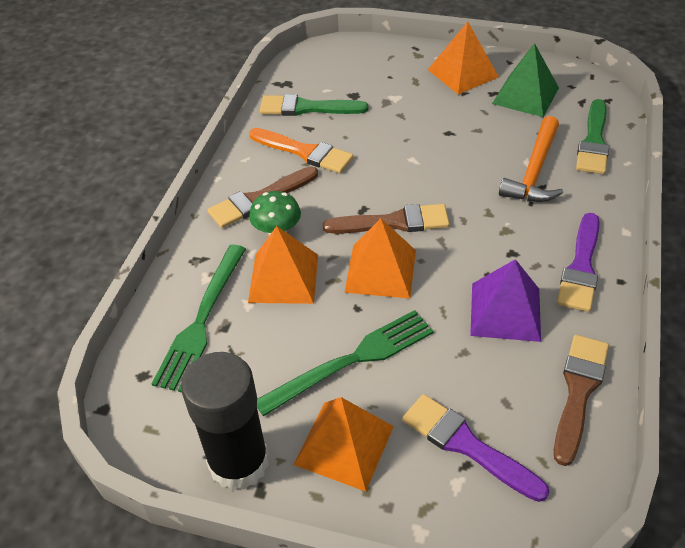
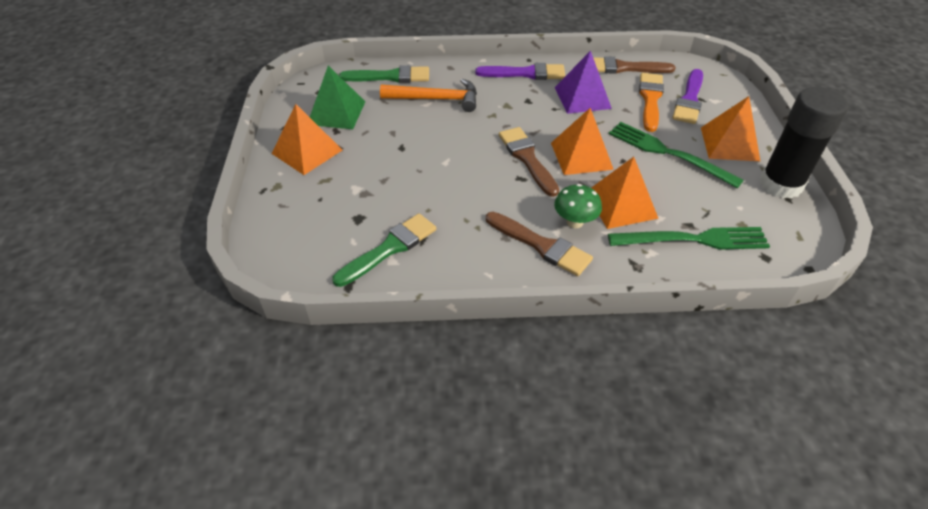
camera: 110 degrees left, 0 degrees up
orange brush [249,128,353,173] -> orange brush moved to [639,73,664,132]
green brush [260,94,368,116] -> green brush turned 120 degrees counterclockwise [332,213,437,287]

